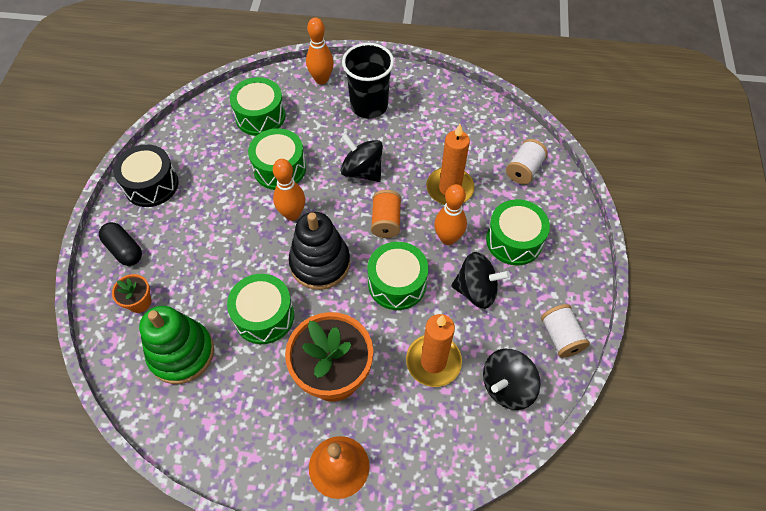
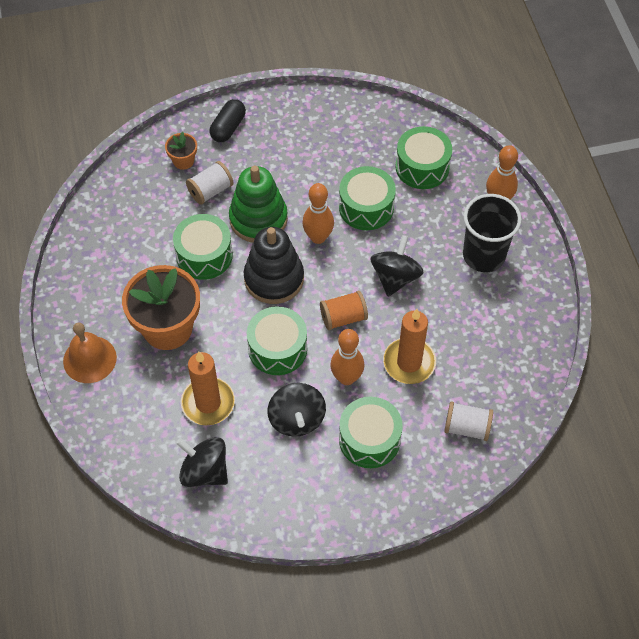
camera: 70 degrees right, 0 degrees up
black drum [113,144,178,207] -> none
green stacking toy [139,306,214,384] -> green stacking toy moved to [229,166,288,243]
white spool [541,304,590,358] -> white spool moved to [186,161,233,205]

